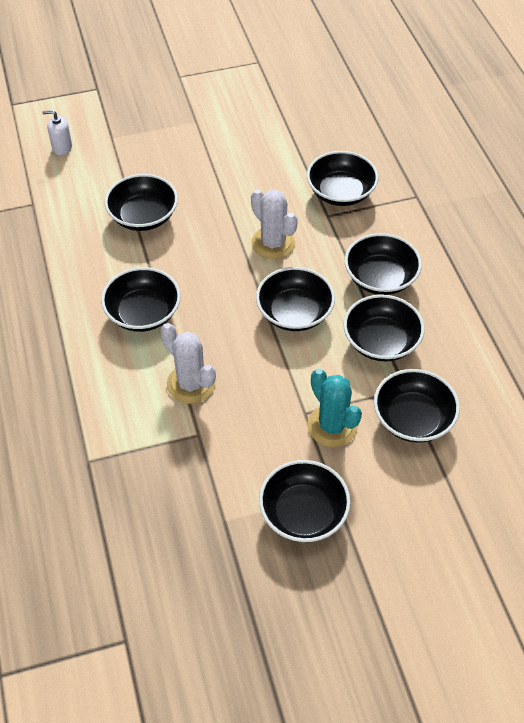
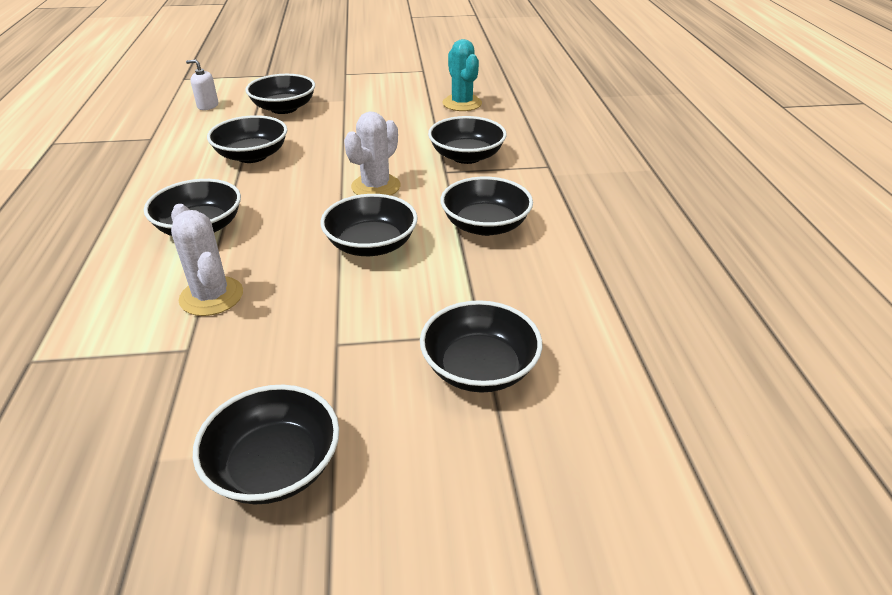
camera: 10 degrees right, 15 degrees down
white cactus [251,189,298,259] -> white cactus turned 60 degrees clockwise [344,111,401,196]
turquoise cactus [307,369,362,447] -> turquoise cactus moved to [443,39,482,111]
black bowl [343,294,425,361] -> black bowl moved to [245,74,315,114]

